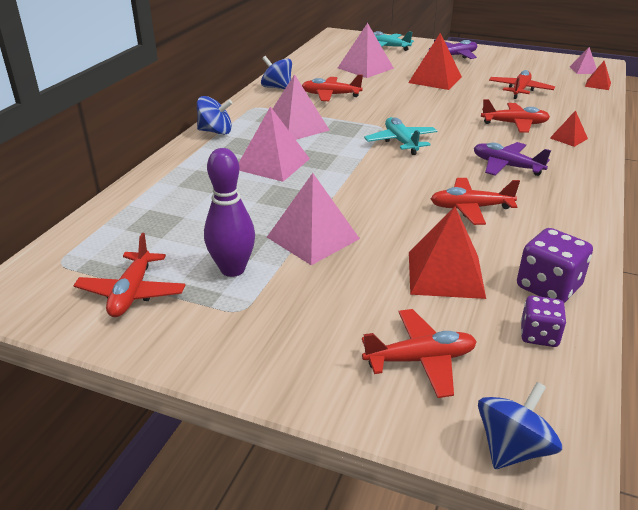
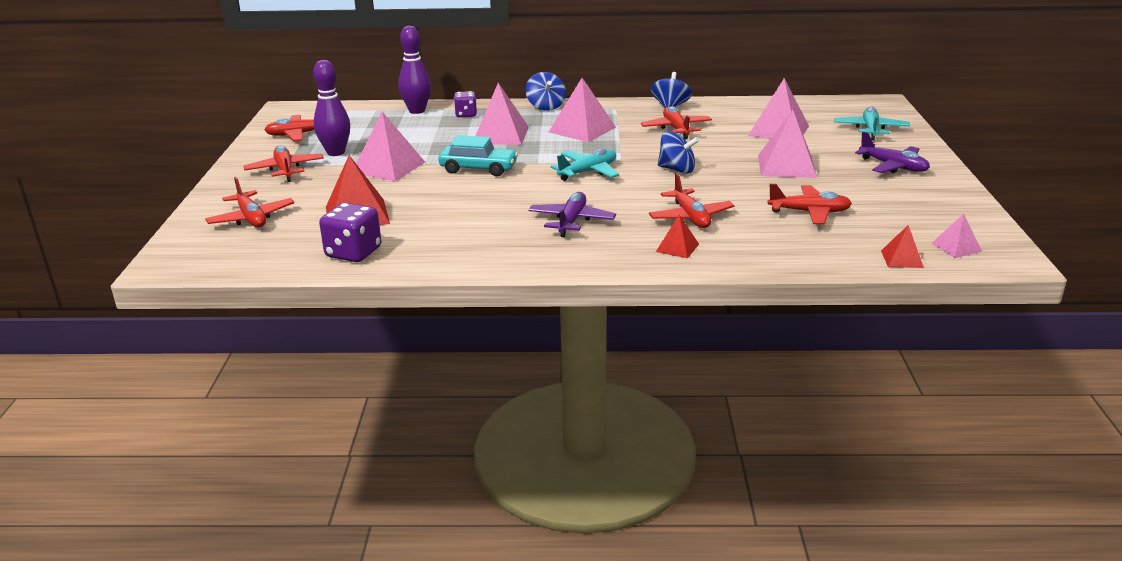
camera: 70 degrees right, 5 degrees down
red pyramid [408,33,462,90] -> pink pyramid [758,110,817,178]
red plane [431,178,520,225] -> red plane moved to [243,145,324,182]
blue spinning top [478,382,562,469] -> blue spinning top moved to [658,131,699,174]
purple dice [521,296,566,347] -> purple dice moved to [454,91,477,117]
none -> purple bowling pin [398,26,431,114]
none -> turquoise car [438,135,518,176]

